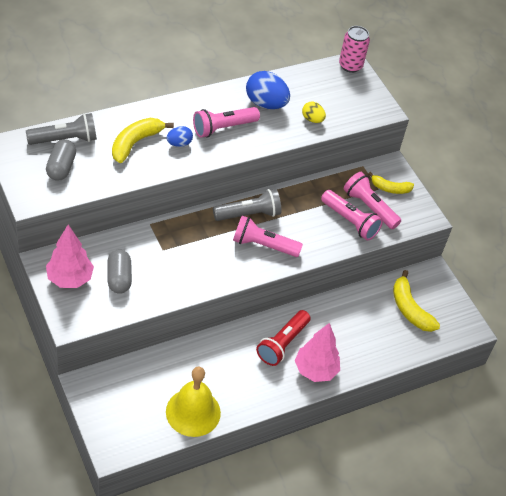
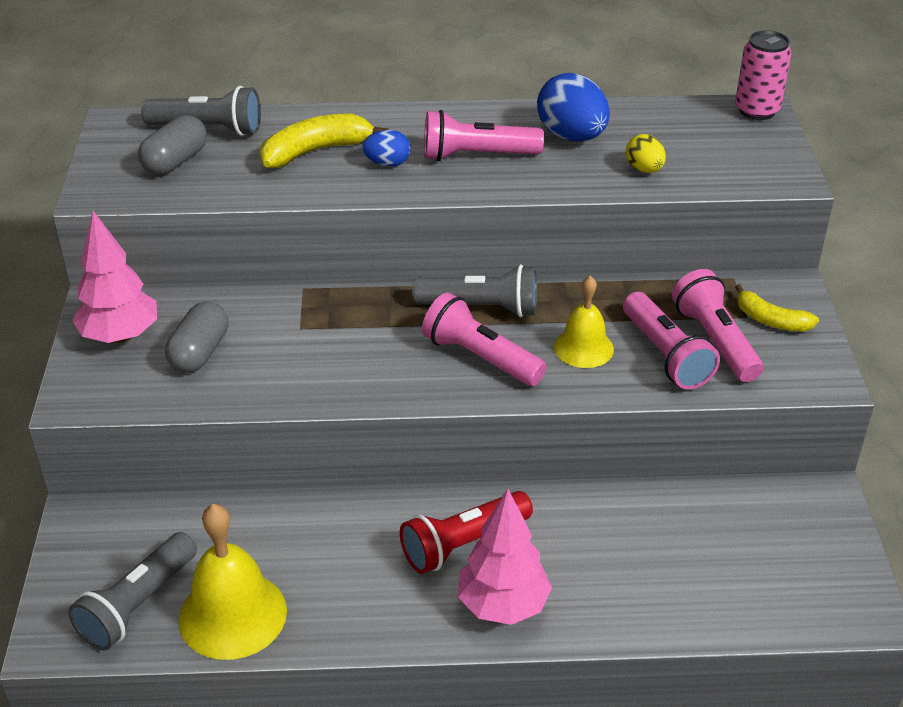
camera: 30 degrees right, 10 degrees down
yellow banana [393,270,440,332] -> none
none -> grey flashlight [68,532,197,650]
none -> yellow bell [554,276,614,368]

